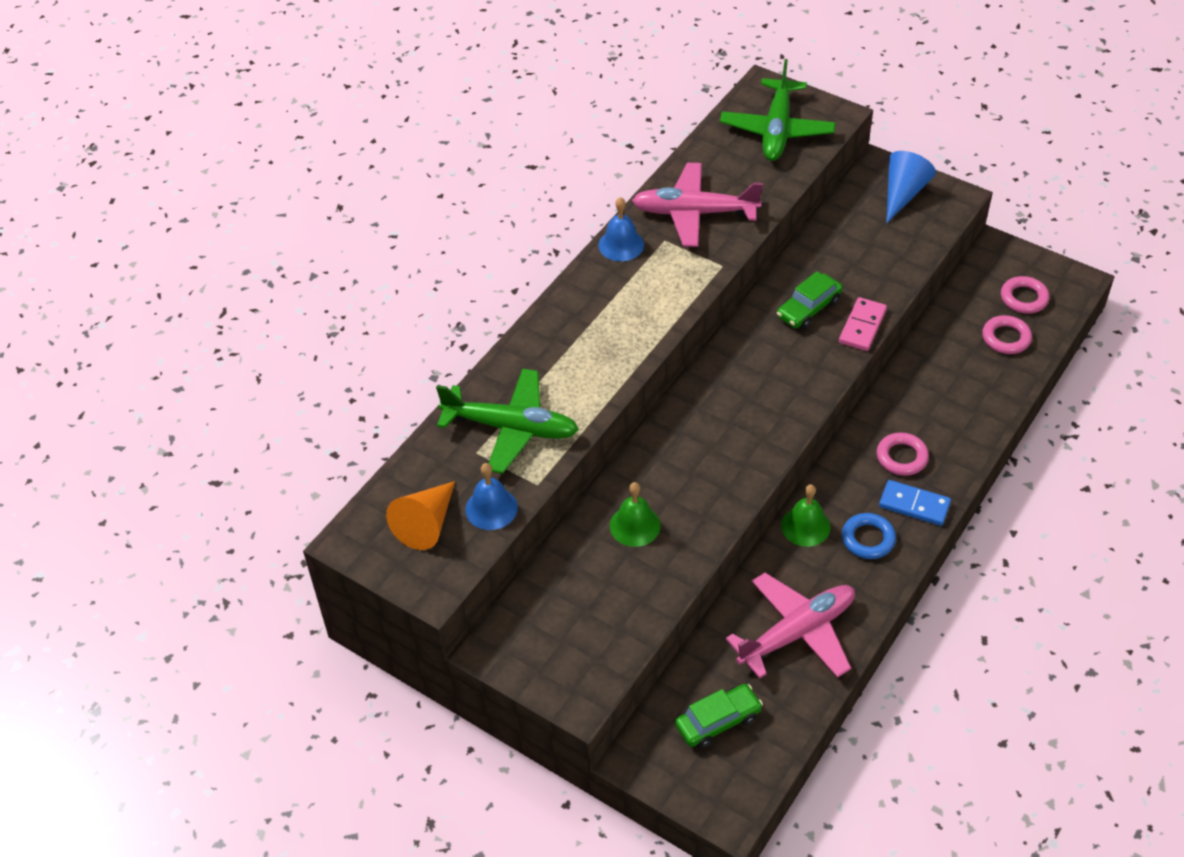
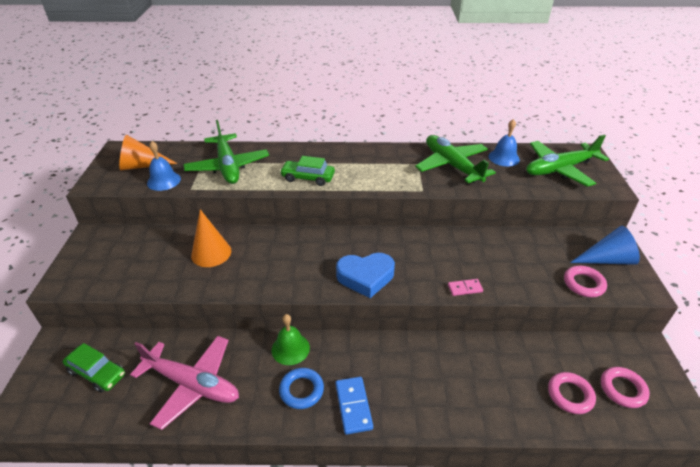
camera: 55 degrees right, 10 degrees down
blue bell [598,197,644,261] -> blue bell moved to [489,119,520,167]
green bell [610,482,661,547] -> orange cone [191,209,231,267]
pink plane [632,163,763,247] -> green plane [415,135,496,183]
green car [777,271,843,329] -> green car moved to [280,156,335,186]
pink domino [839,297,887,351] -> pink domino [448,279,483,296], size x0.63
pink ring [877,432,929,476] -> pink ring moved to [564,266,607,297]
none -> blue heart [336,253,395,298]

